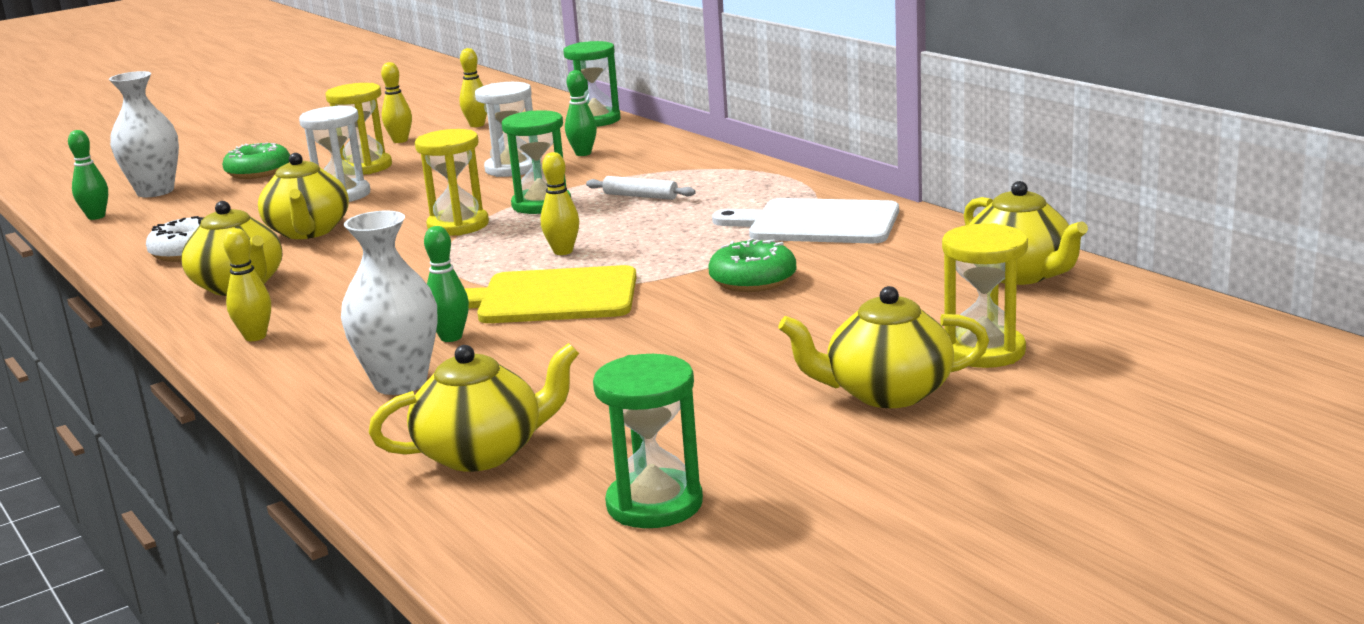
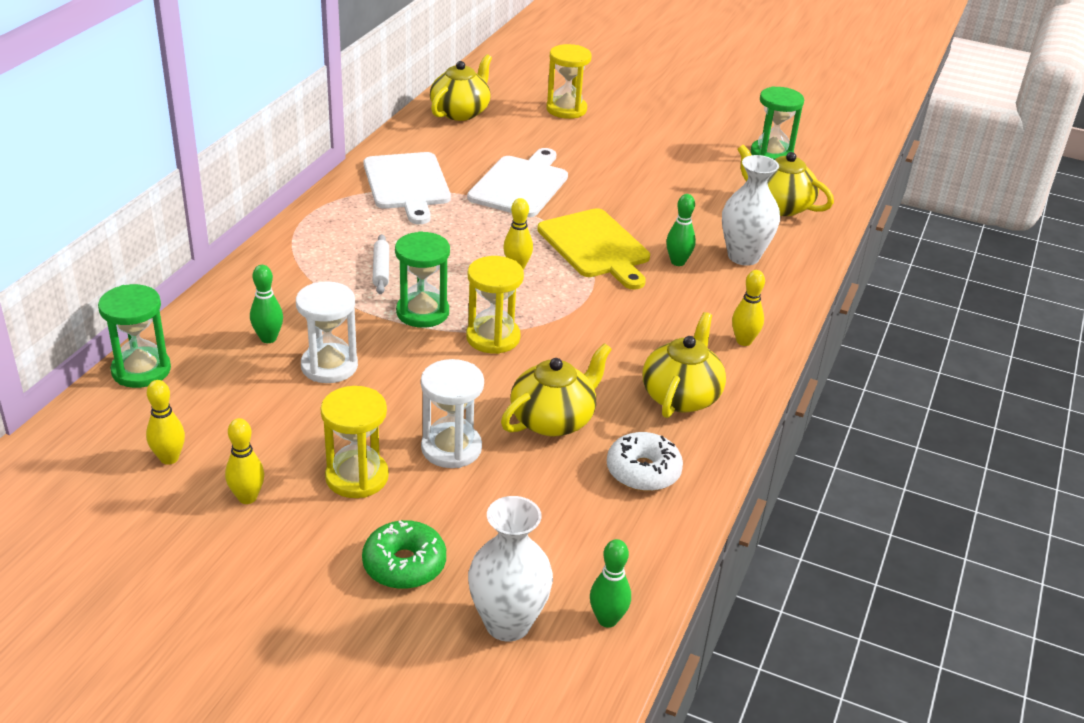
camera: 125 degrees left, 15 degrees up
green donut [708,238,796,292] -> white cutting board [467,148,568,217]
yellow teapot [778,286,989,408] -> none

